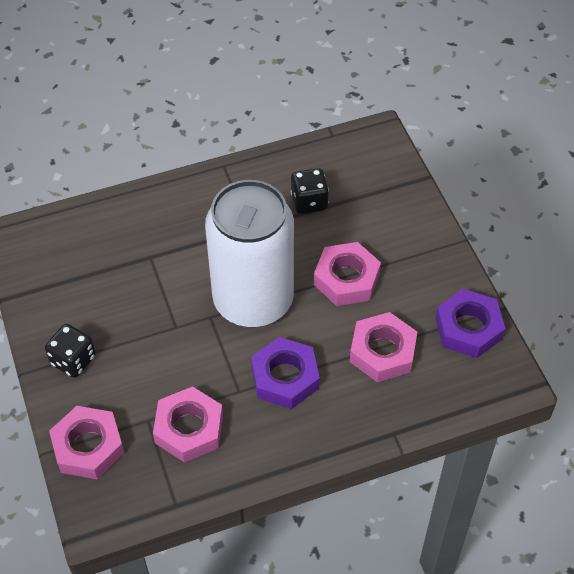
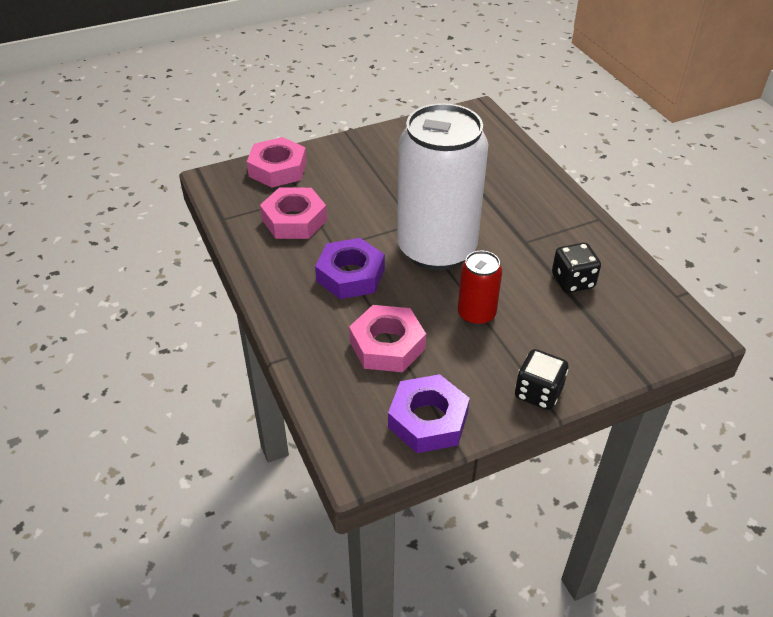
camera: 85 degrees right, 10 degrees down
black dice [45,324,96,378] -> black dice moved to [515,349,568,410]
pink nut [314,242,381,306] -> red can [458,251,502,325]

